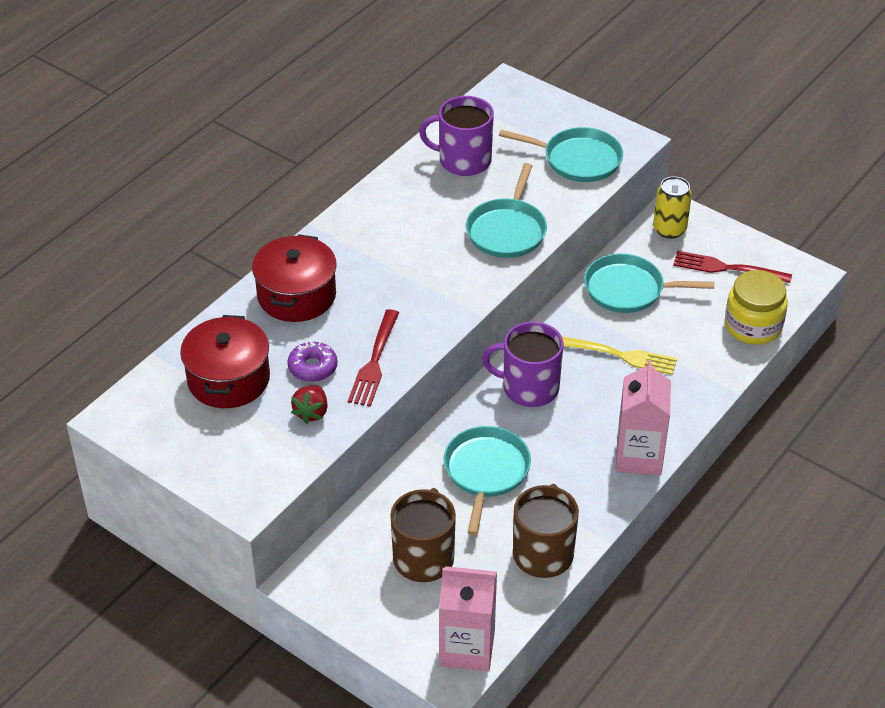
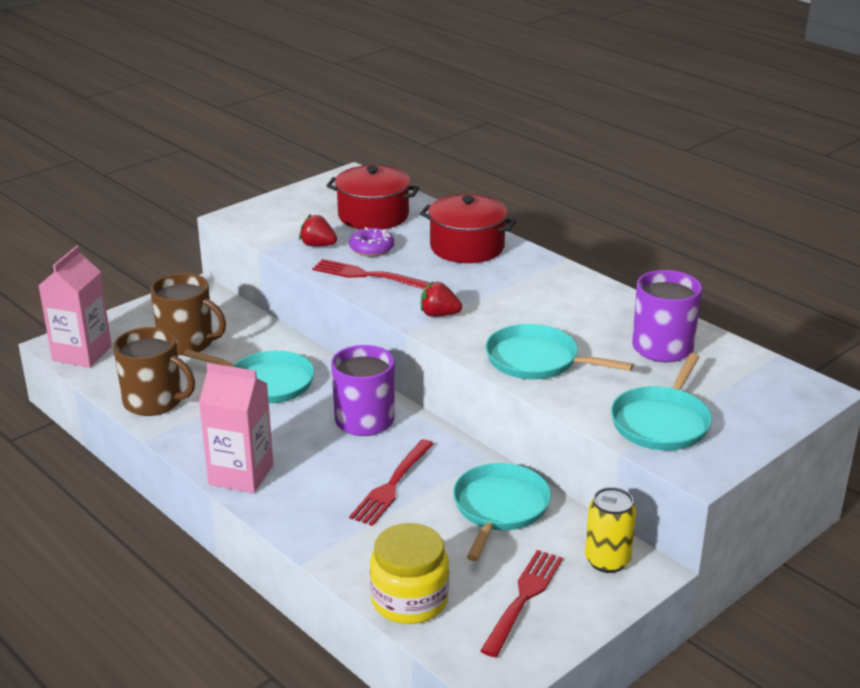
camera: 100 degrees right, 15 degrees down
yellow fork [562,337,677,375] -> red fork [349,439,434,526]
none -> red strawberry [421,282,462,317]

